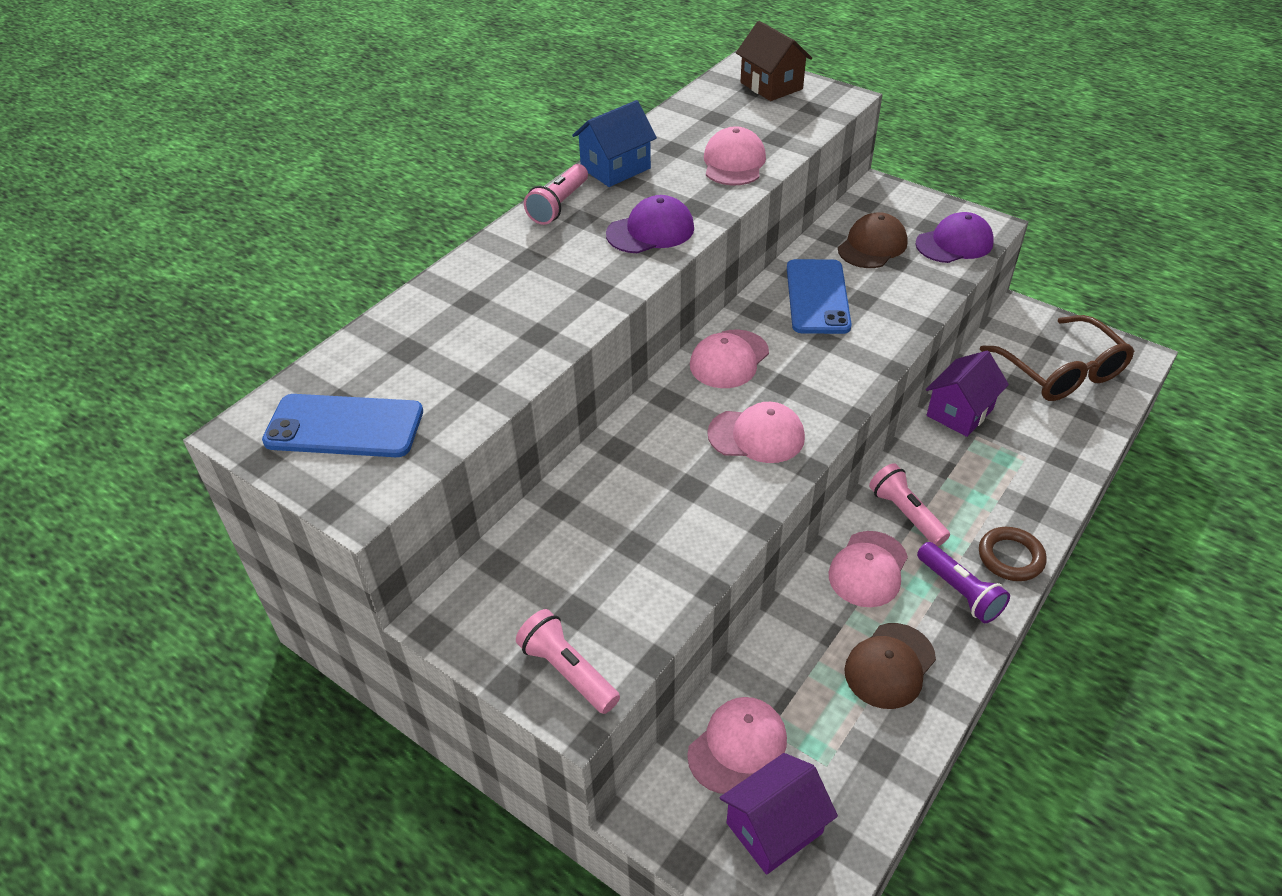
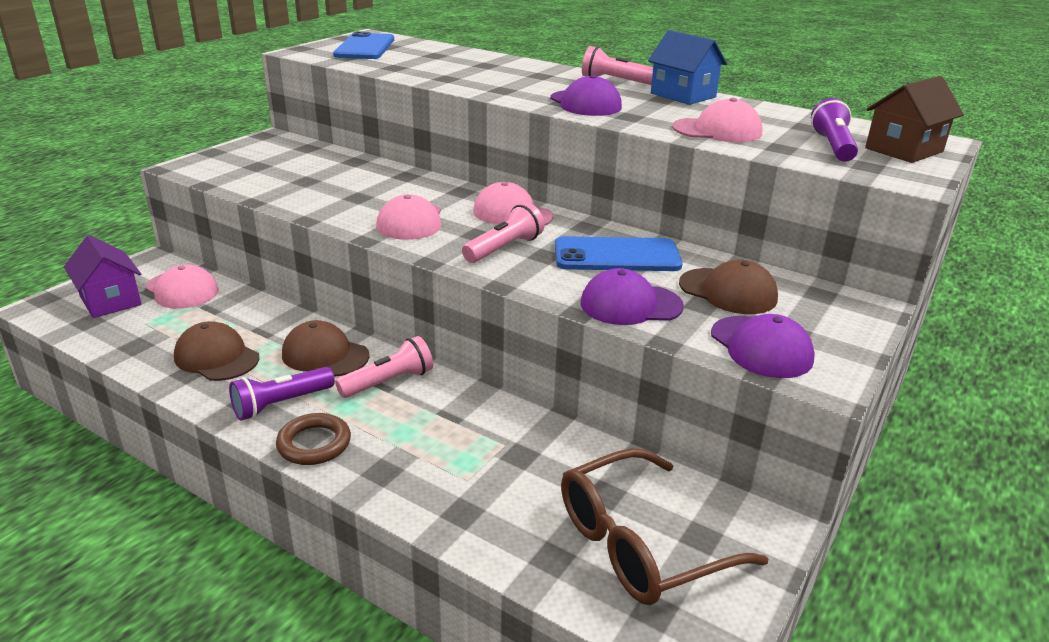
camera: 85 degrees right, 15 degrees down
pink flashlight [516,609,620,714] -> pink flashlight moved to [462,203,544,263]
pink cap [829,531,908,607] -> brown cap [282,320,369,377]
purple house [926,351,1009,437] -> none
none -> purple cap [581,268,684,325]
none -> purple flashlight [811,98,858,162]

